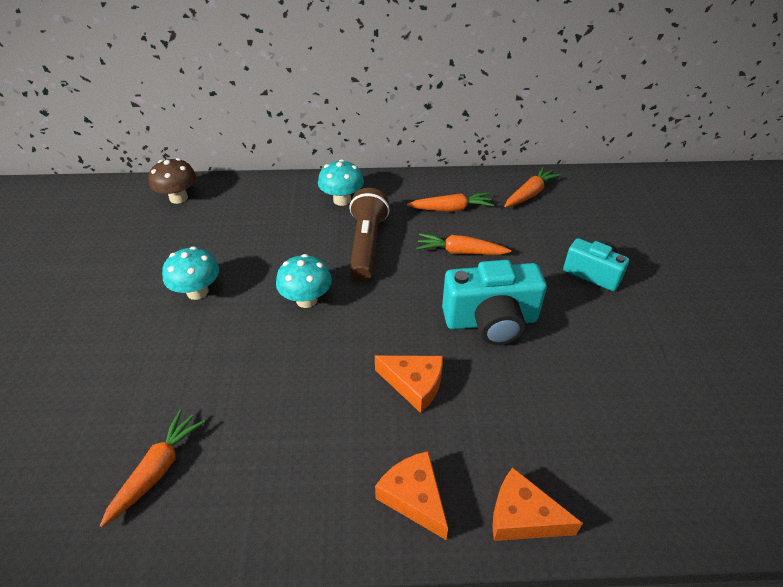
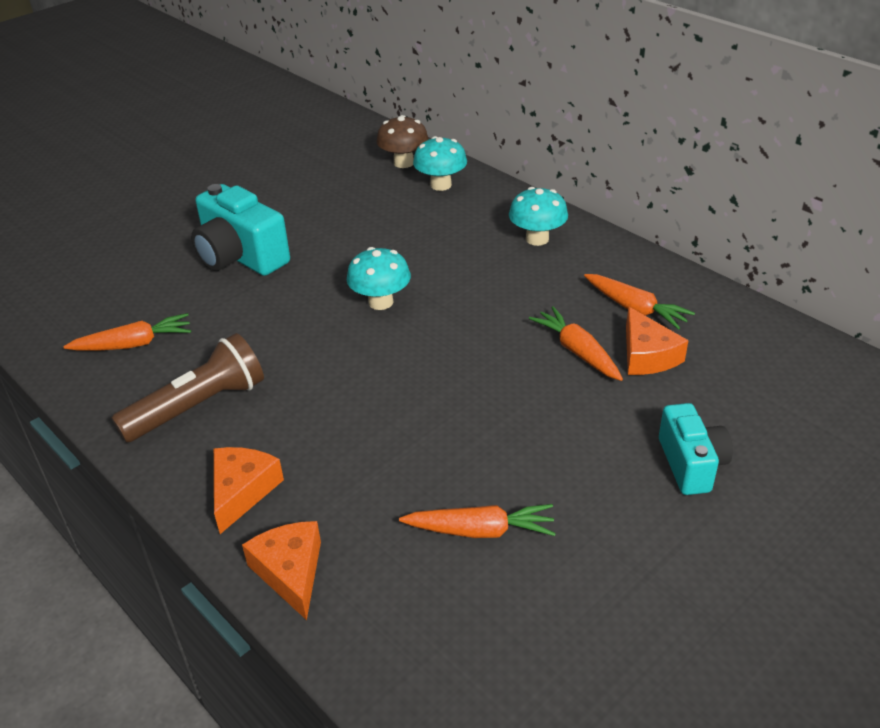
camera: 50 degrees right, 5 degrees down
turquoise mushroom [162,246,219,300] -> turquoise mushroom moved to [413,136,467,191]
brown flashlight [349,188,390,281] -> brown flashlight moved to [111,333,264,443]
orange cheese [375,356,443,413] -> orange cheese moved to [626,306,689,375]
turquoise camera [442,260,547,345] -> turquoise camera moved to [191,184,290,276]
orange carrot [504,167,561,207] -> orange carrot moved to [399,504,556,538]

